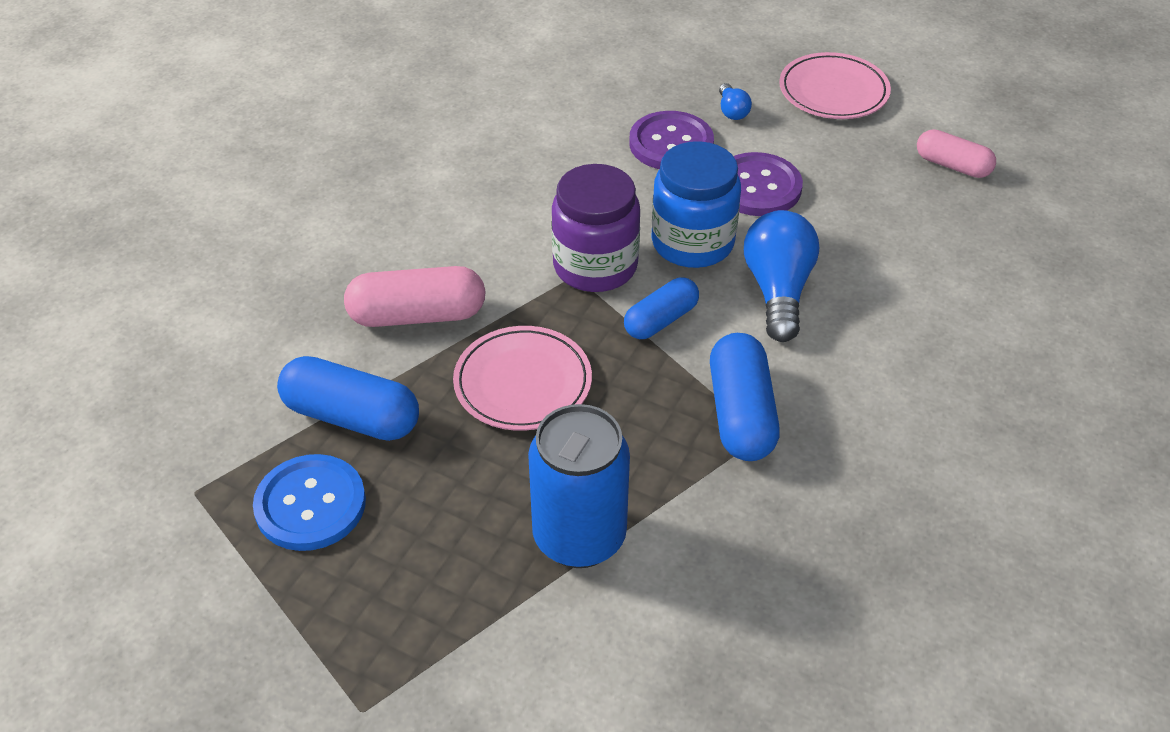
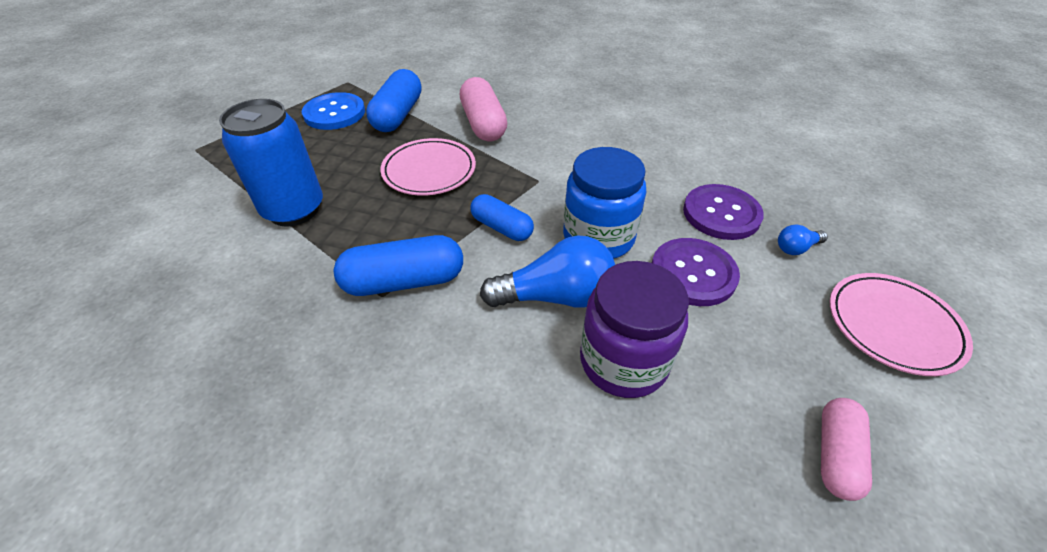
camera: 80 degrees right, 0 degrees up
purple jar [551,164,640,292] -> purple jar moved to [580,261,689,398]

